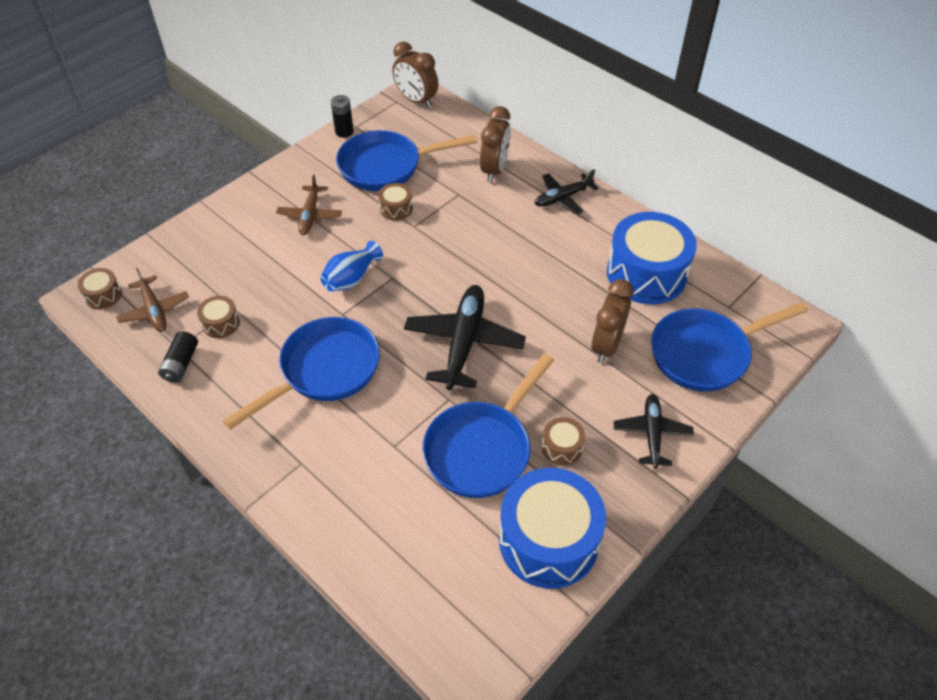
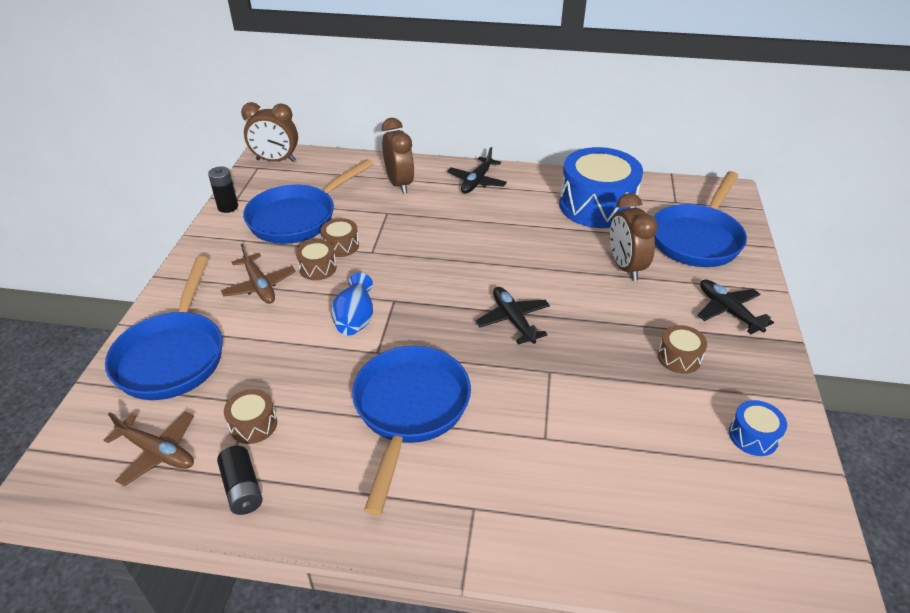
camera: 35 degrees left, 10 degrees down
brown drum [78,268,122,309] -> brown drum moved to [296,240,337,280]
black plane [404,285,526,390] -> black plane [475,287,550,345], size x0.60
blue pan [422,353,554,498] -> blue pan moved to [105,256,222,400]
blue drum [499,468,606,589] -> blue drum [729,400,787,456], size x0.44

